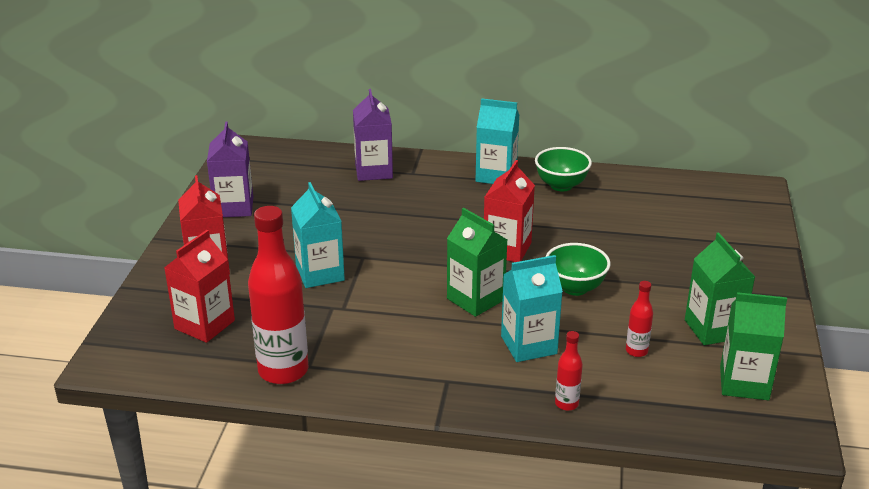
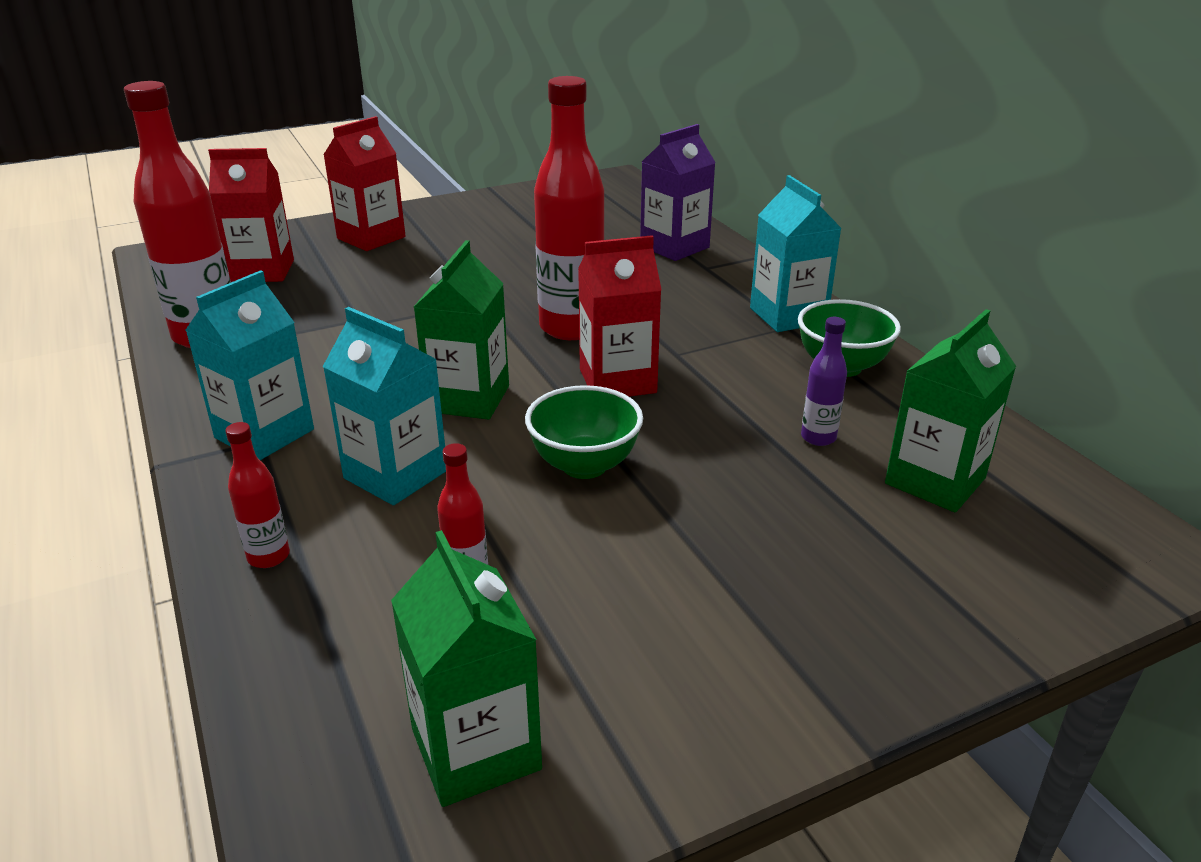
camera: 55 degrees right, 0 degrees up
purple carton [207,122,253,217] -> none
turquoise carton [291,182,345,288] -> turquoise carton moved to [185,270,314,460]
green carton [685,233,755,345] -> green carton moved to [885,309,1016,512]
none -> red bottle [534,76,604,340]
none -> purple bottle [801,317,847,446]

